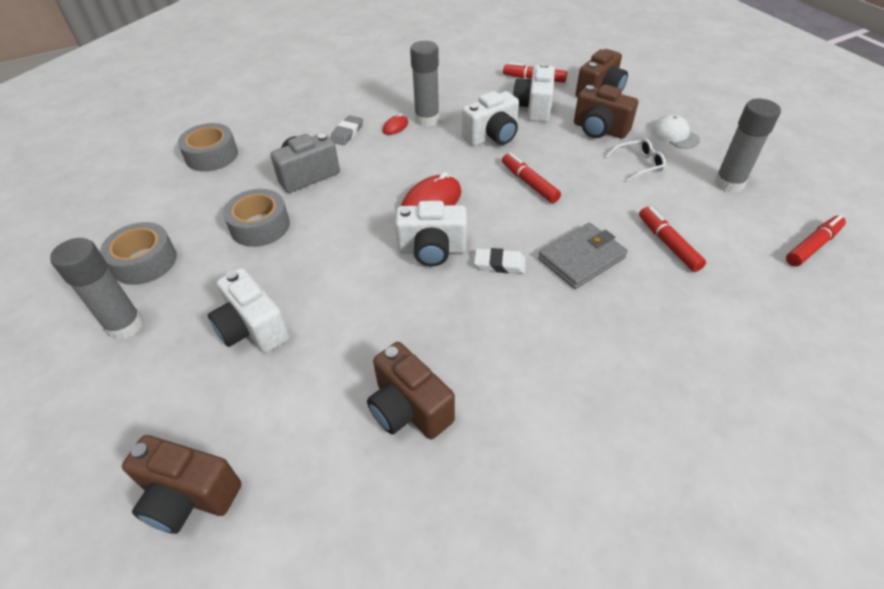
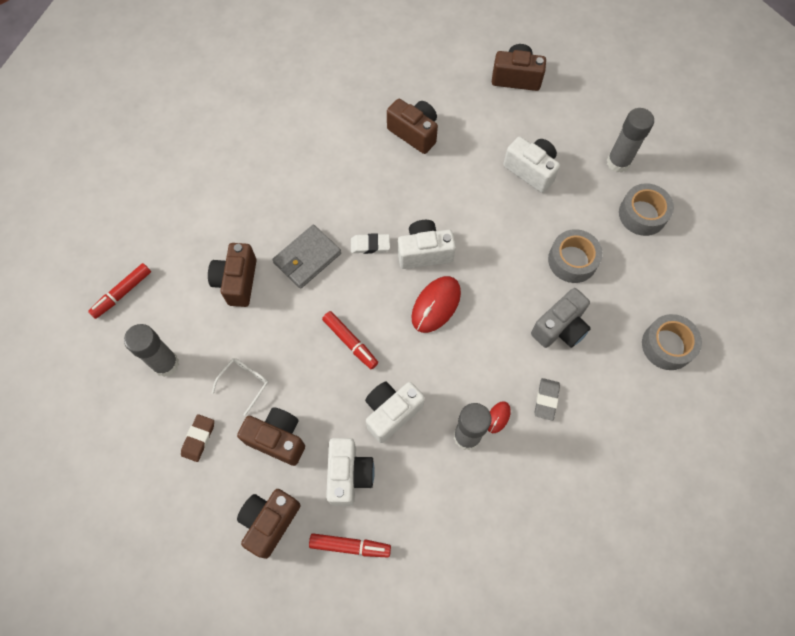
camera: 170 degrees right, 20 degrees up
white glasses [605,138,666,182] -> white glasses turned 150 degrees clockwise [212,358,269,416]
red marker [639,207,706,272] -> brown camera [208,243,257,307]
white cap [651,114,700,149] -> brown eraser [181,414,214,462]

